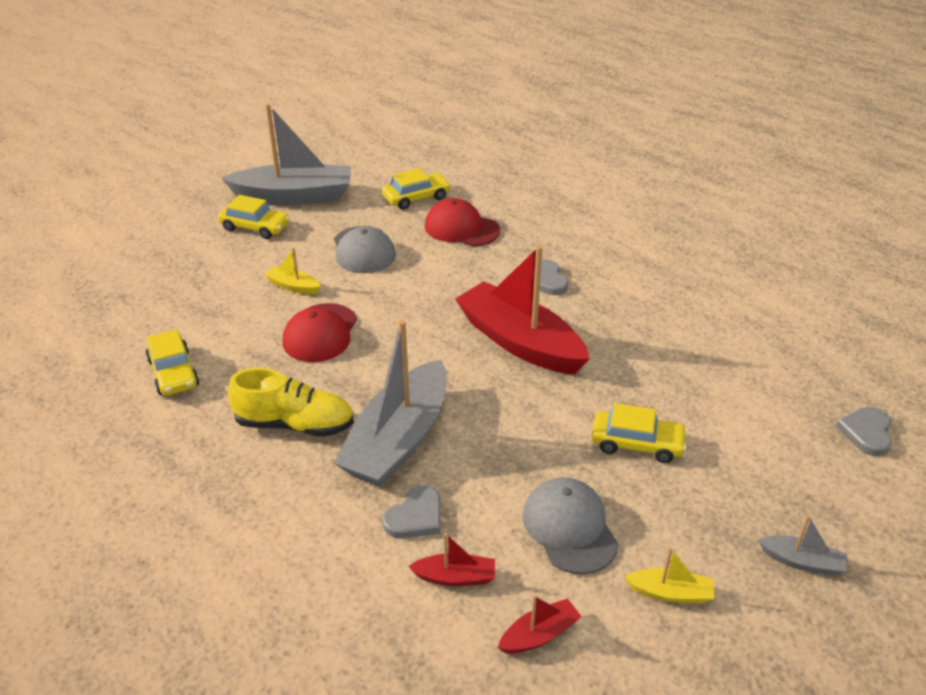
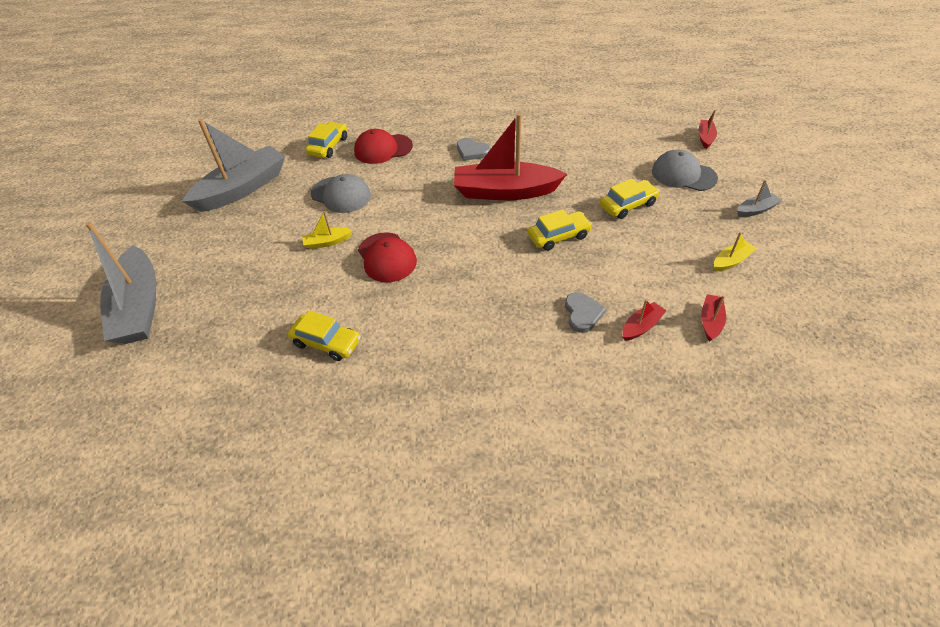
camera: 40 degrees left, 10 degrees up
yellow car [218,195,290,239] -> yellow car moved to [528,209,592,251]
yellow shoe [228,368,354,437] -> none
grey boat [334,320,447,487] -> grey boat moved to [85,222,156,344]
grey cap [523,477,619,574] -> grey cap moved to [652,149,718,191]
grey heart [836,407,892,456] -> red boat [698,110,717,149]

